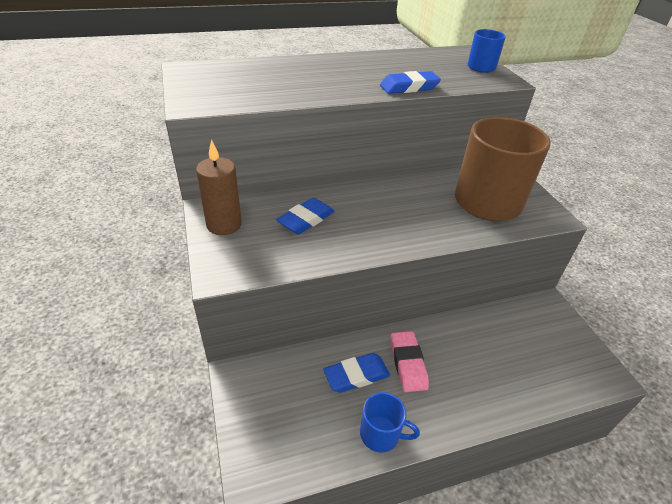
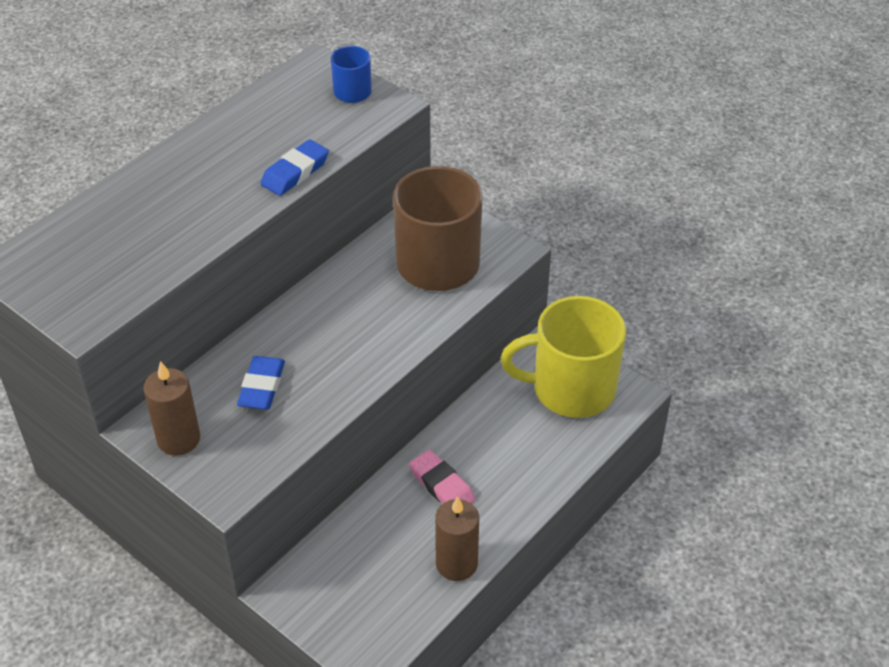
camera: 30 degrees left, 5 degrees up
blue eraser [323,353,390,393] -> none
blue mug [360,392,420,452] -> brown candle [435,496,479,581]
none -> yellow mug [500,296,626,418]

